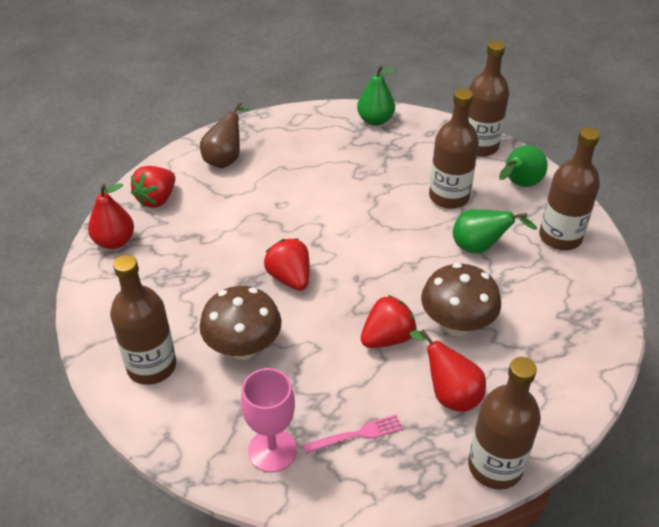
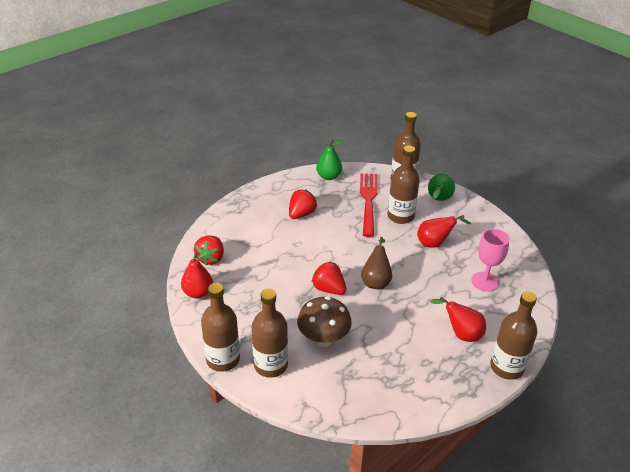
camera: 20 degrees left, 5 degrees down
brown pear [200,102,249,168] -> brown pear moved to [361,237,392,289]
pink goblet [241,368,297,473] -> pink goblet moved to [471,229,509,292]
pink fork [303,415,403,454] -> none
red strawberry [361,295,417,348] -> red strawberry moved to [289,190,317,219]
brown mushroom [421,263,501,336] -> none
green pear [453,209,538,253] -> red pear [417,215,471,248]
brown bottle [539,127,600,250] -> brown bottle moved to [201,283,240,372]
none -> red fork [360,173,378,237]

